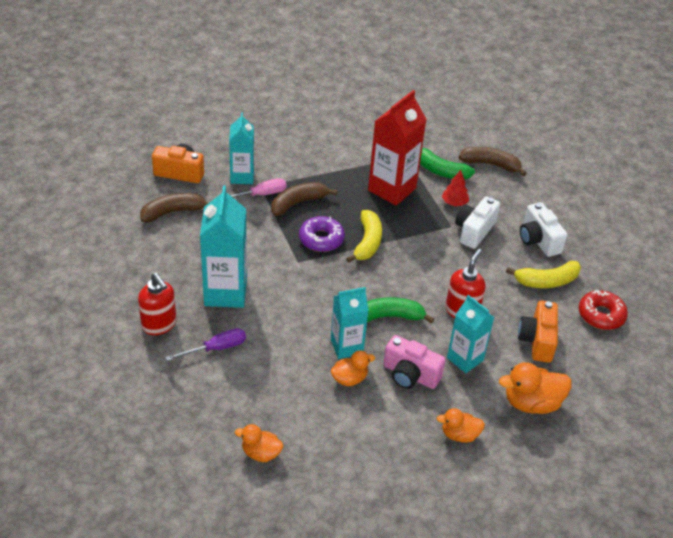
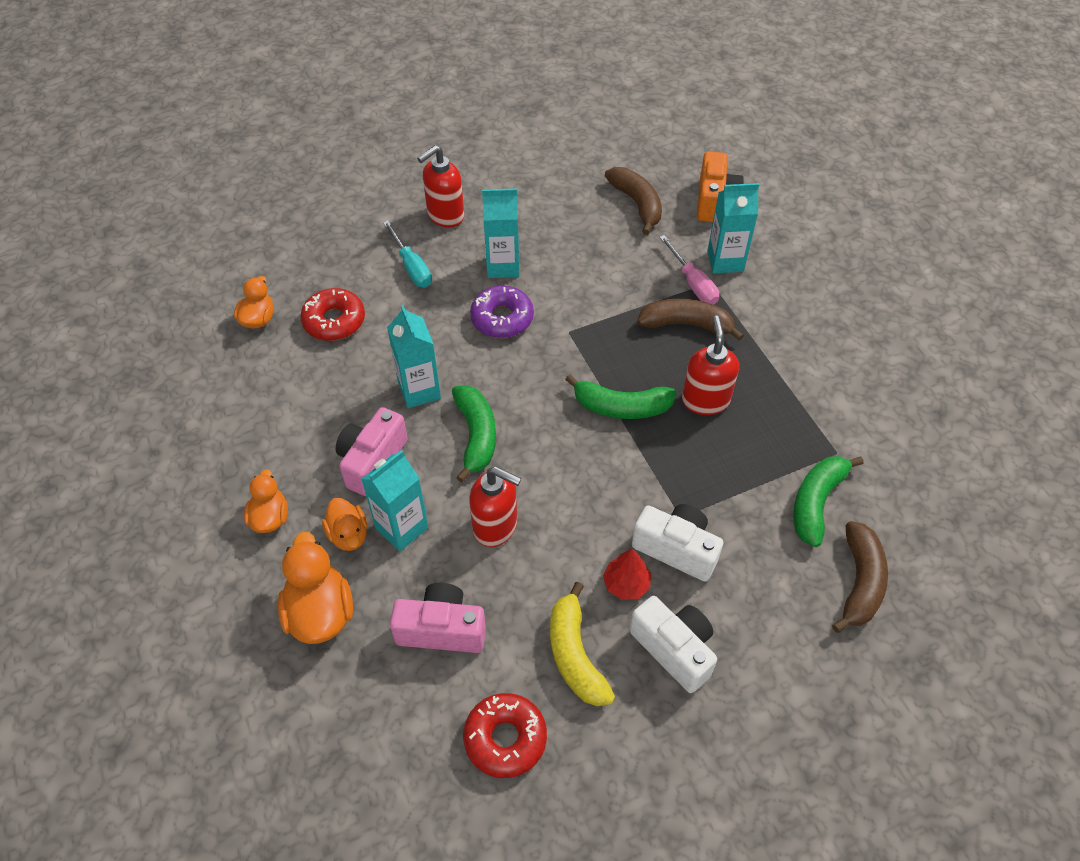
camera: 90 degrees right, 10 degrees up
purple screwdriver [165,328,246,361] -> turquoise screwdriver [383,220,432,288]
turquoise carton [200,185,247,308] -> turquoise carton [482,188,519,278], size x0.64
brown banana [271,182,338,216] -> brown banana turned 45 degrees counterclockwise [637,299,744,341]
purple donut [299,216,345,252] -> purple donut moved to [470,286,534,338]
orange duck [331,350,375,386] -> orange duck moved to [322,498,367,551]
yellow banana [346,210,382,263] -> green banana [565,375,676,419]
red carton [368,90,427,206] -> none
red tree [442,170,469,206] -> red tree moved to [603,549,651,600]
orange camera [518,301,558,363] -> pink camera [390,583,486,653]
white camera [520,202,567,257] -> white camera turned 75 degrees clockwise [630,596,717,693]
none -> red donut [300,288,365,341]
none -> red soap dispenser [682,316,739,415]

